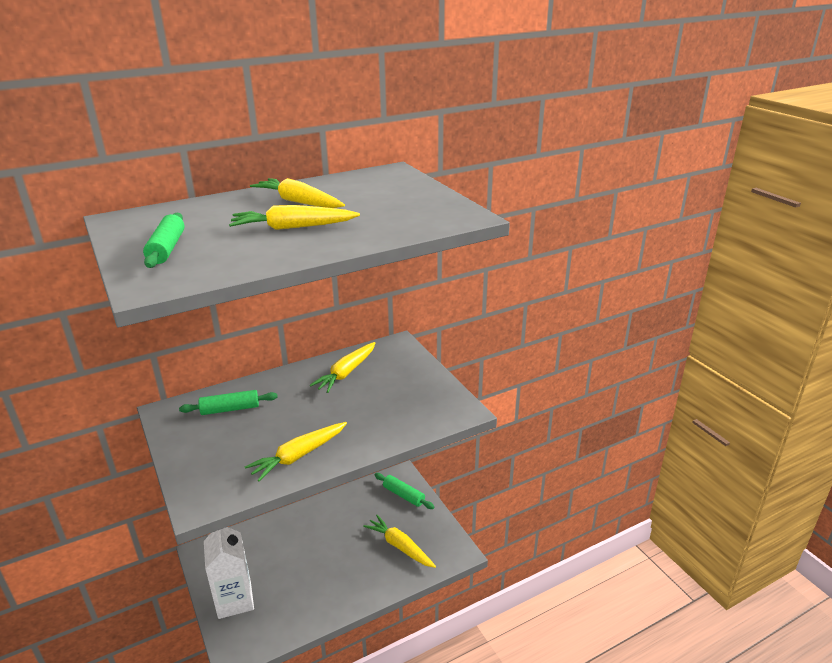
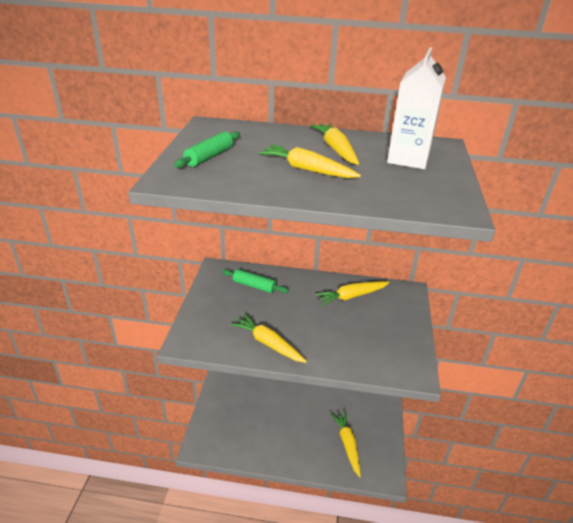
camera: 35 degrees right, 5 degrees up
white carton [204,527,254,619] -> white carton moved to [387,47,446,169]
yellow carrot [245,422,347,481] -> yellow carrot turned 45 degrees clockwise [231,314,307,363]
green rolling pin [375,473,435,509] -> none

